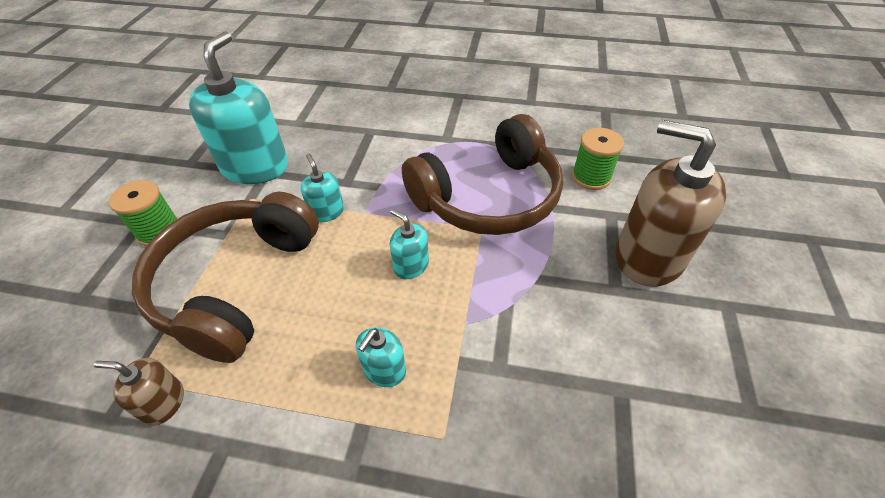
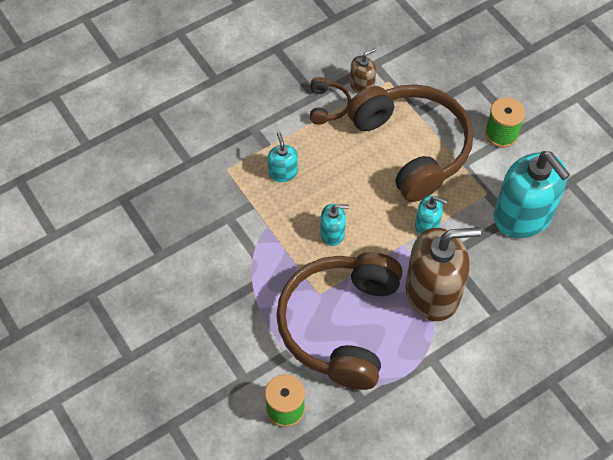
camera: 135 degrees right, 10 degrees up
brown soap dispenser [615,120,726,287] -> brown soap dispenser moved to [406,227,481,321]
none -> brown headphones [310,77,351,125]

